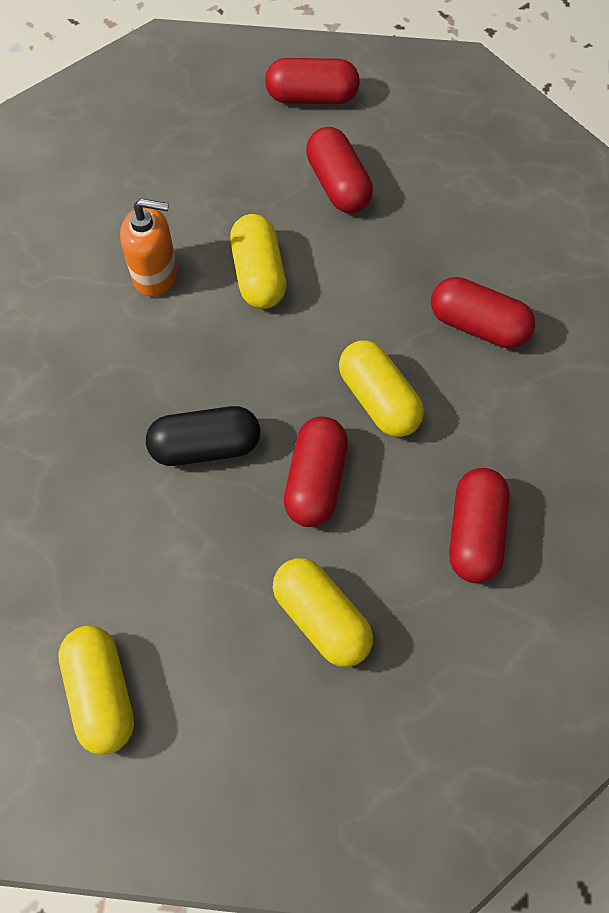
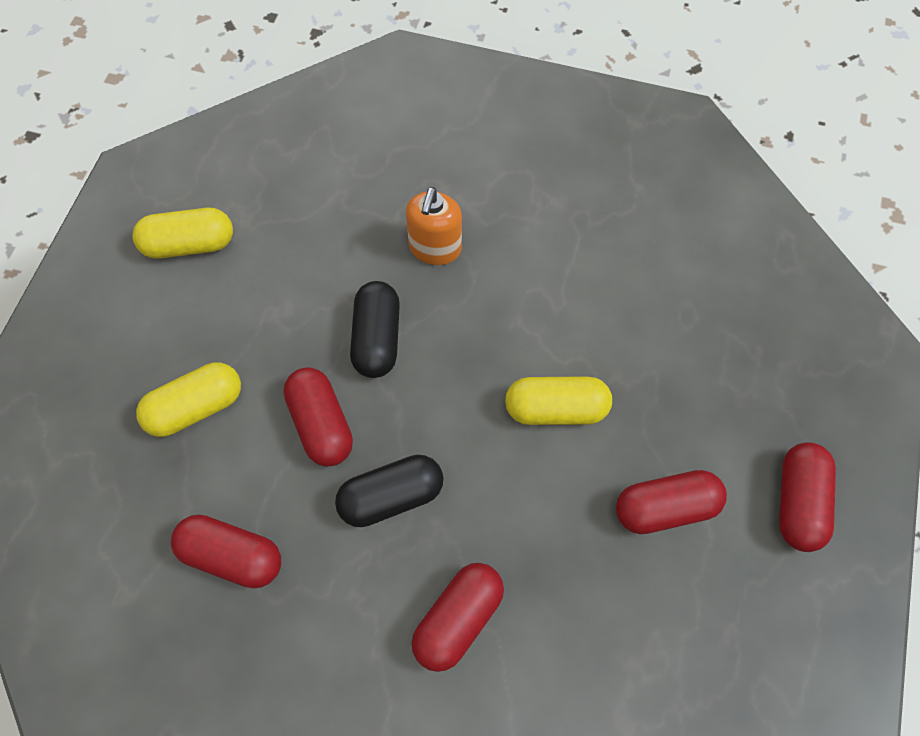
camera: 100 degrees right, 0 degrees up
orange soap dispenser [120,199,177,297] -> orange soap dispenser moved to [406,187,462,265]
red capsule [284,416,348,527] -> red capsule turned 45 degrees clockwise [283,367,353,467]
yellow capsule [339,340,424,437] -> black capsule [335,454,444,527]

